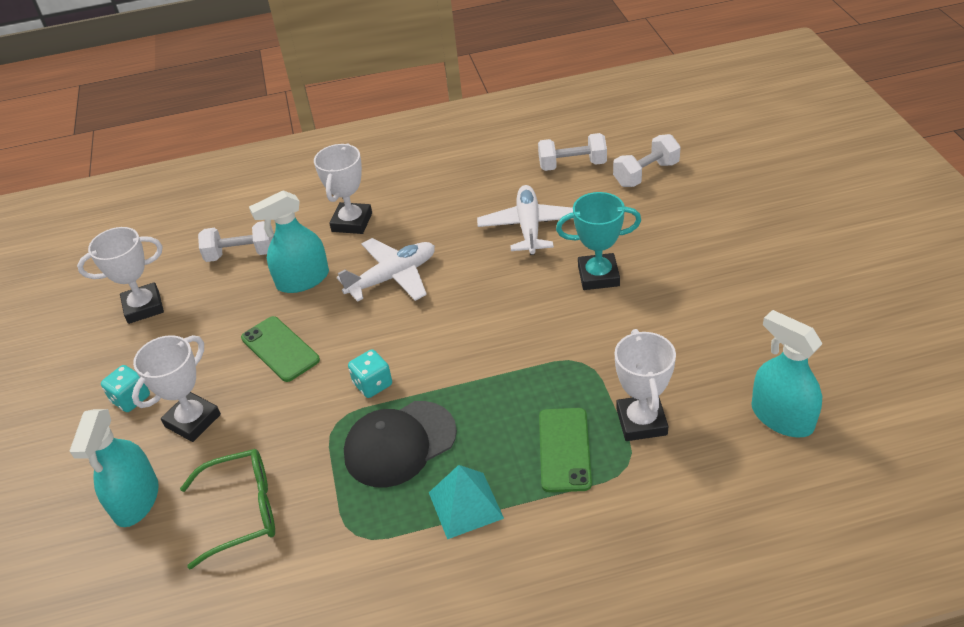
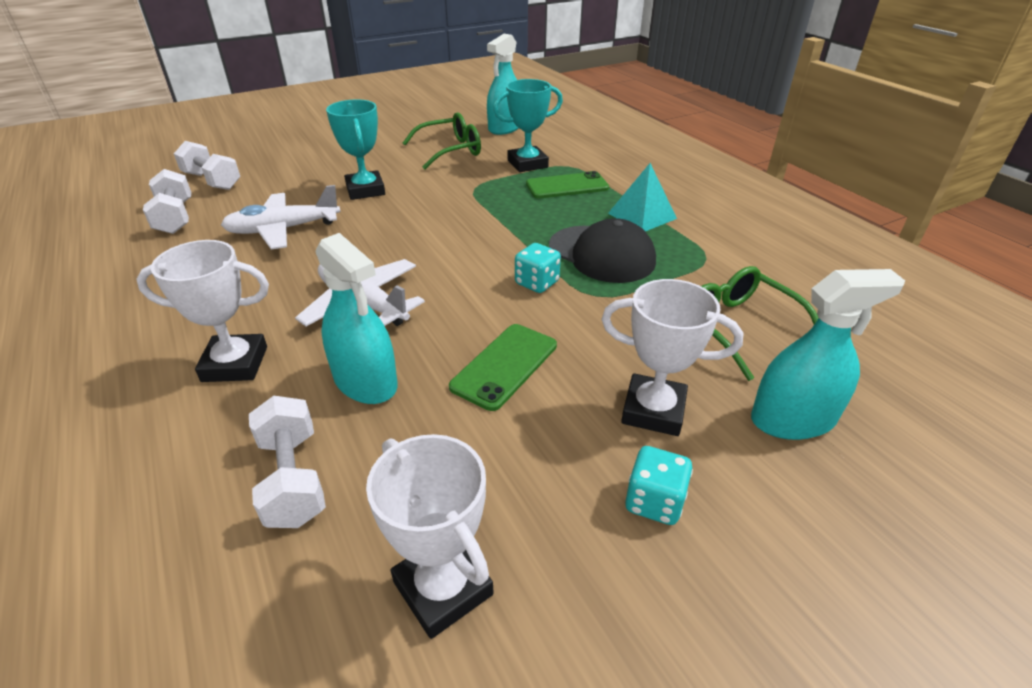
camera: 110 degrees left, 5 degrees down
white trophy [615,329,676,441] -> turquoise trophy [493,79,563,172]
none -> green glasses [403,112,481,169]

